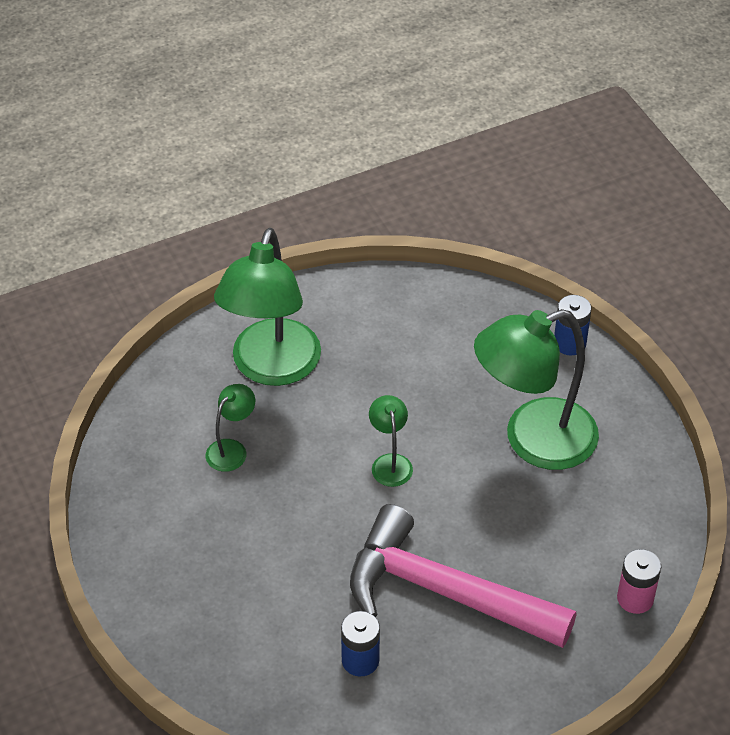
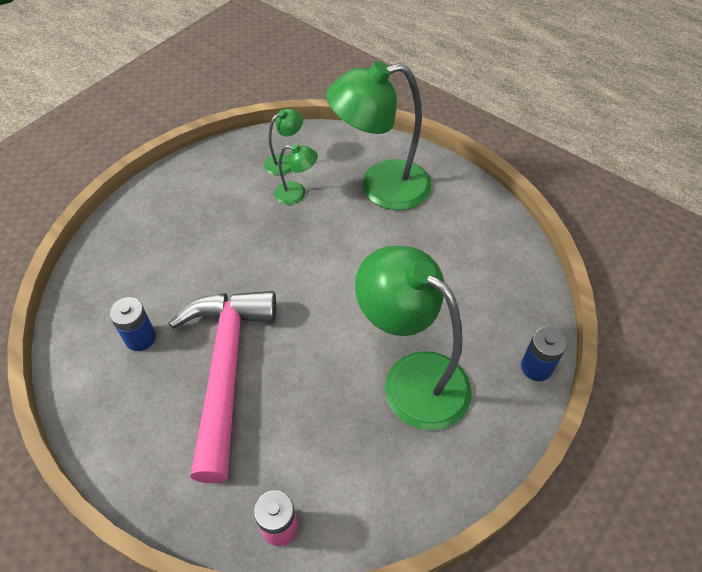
camera: 65 degrees right, 5 degrees up
green lamp [369,395,413,487] -> green lamp moved to [264,109,303,175]

